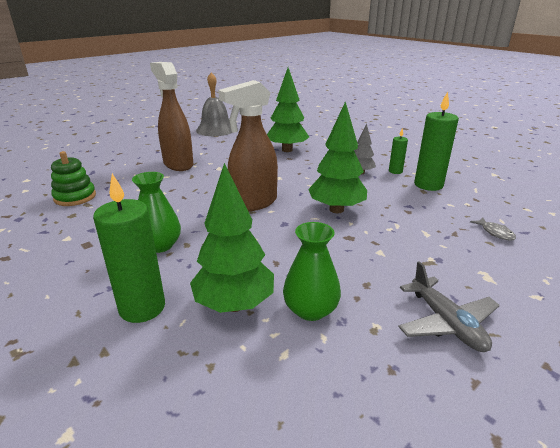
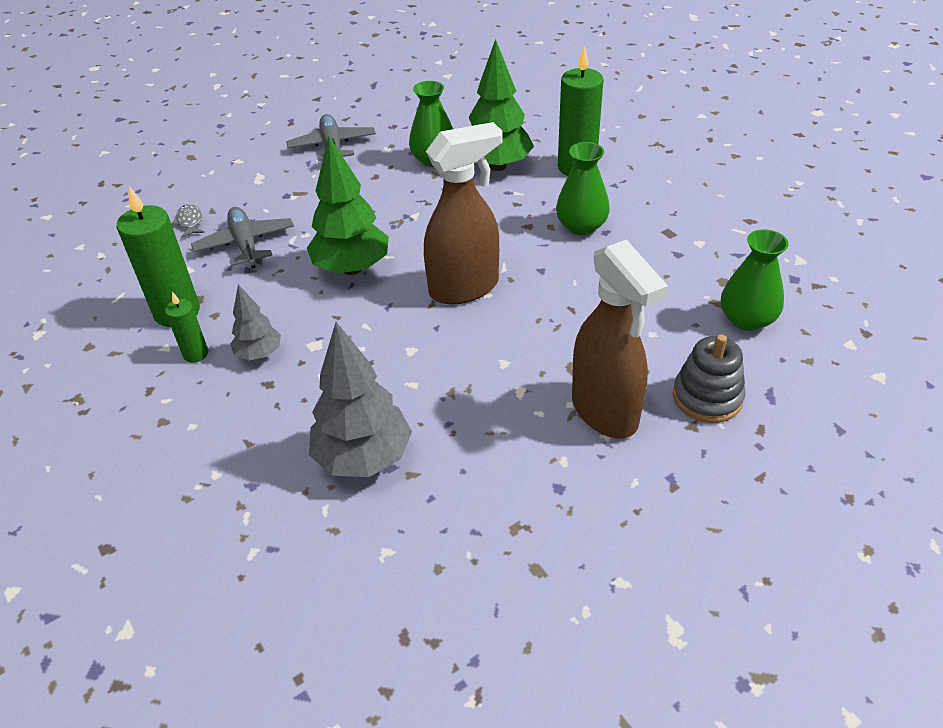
camera: 170 degrees left, 15 degrees up
green stacking toy [51,151,96,206] -> green vase [721,229,789,331]
grey bell [196,72,232,136] -> none
green tree [267,68,309,152] -> grey tree [309,322,412,477]
none -> grey plane [191,207,294,269]
none -> grey stacking toy [673,334,746,423]

